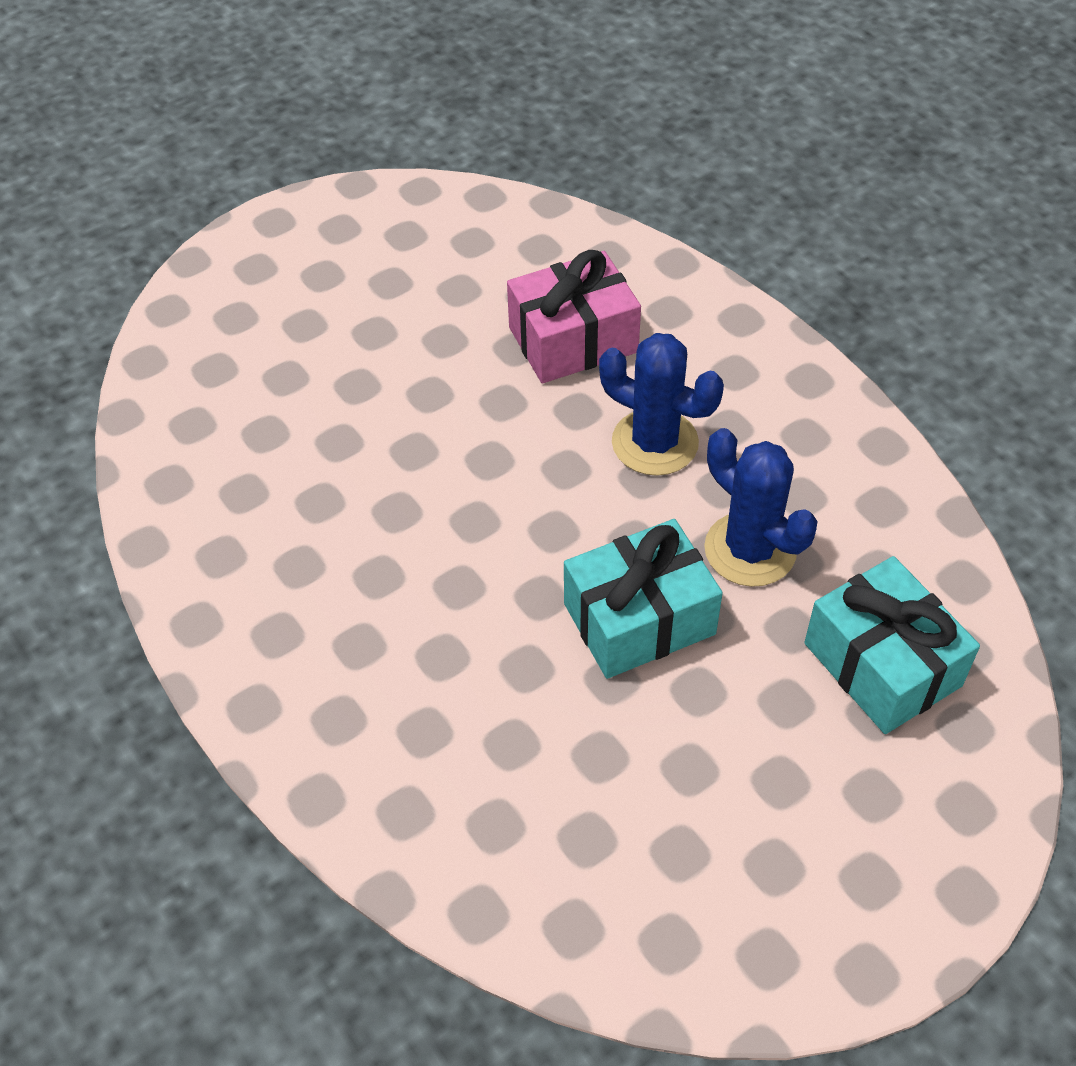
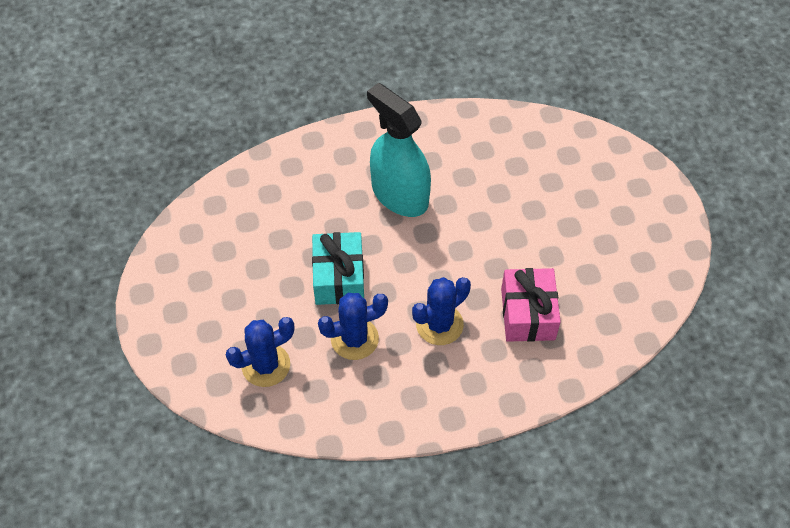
camera: 110 degrees right, 5 degrees up
turquoise gift [804,556,980,734] -> blue cactus [226,317,294,387]
none -> turquoise spray bottle [367,83,431,217]

